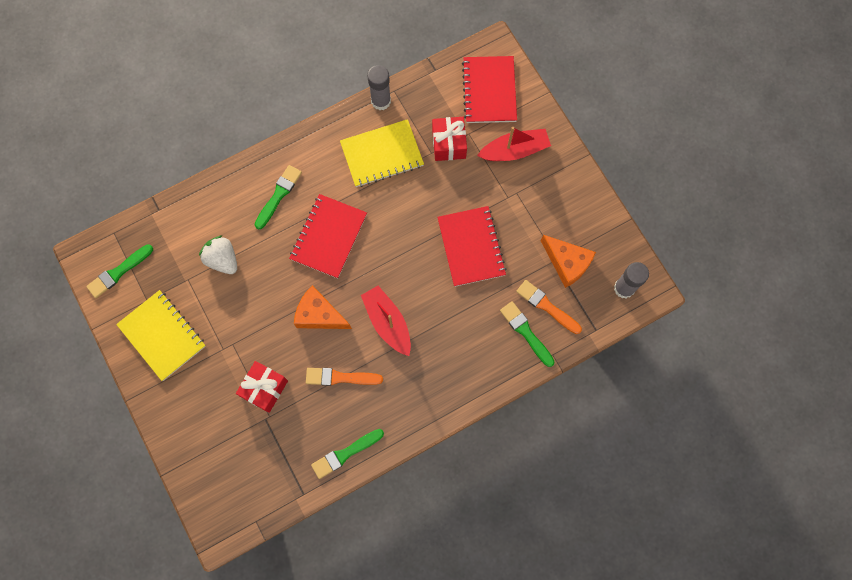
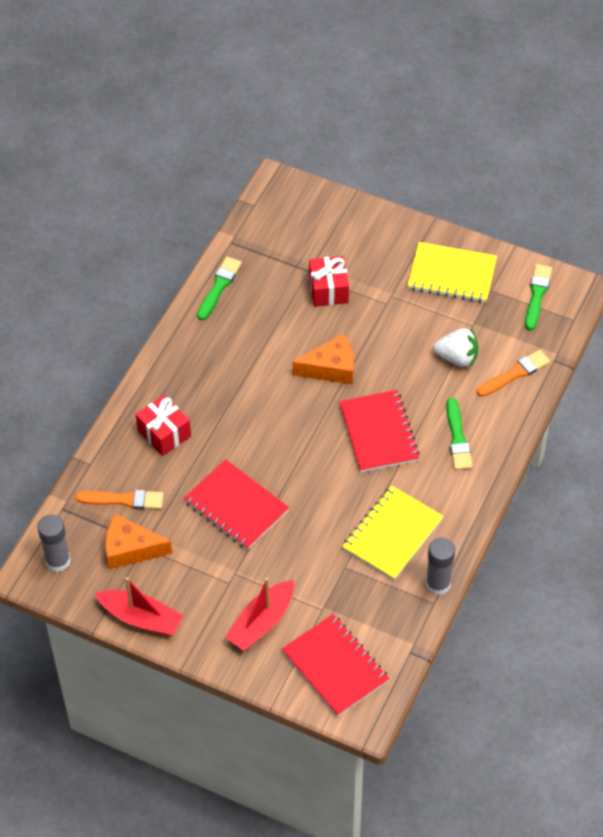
camera: 145 degrees right, 20 degrees down
orange brush [306,368,383,386] -> orange brush moved to [477,350,550,397]
red boat [361,286,411,356] -> red boat moved to [95,577,184,636]
red gift [432,117,467,161] -> red gift moved to [136,395,191,456]
green brush [500,301,555,367] -> none

